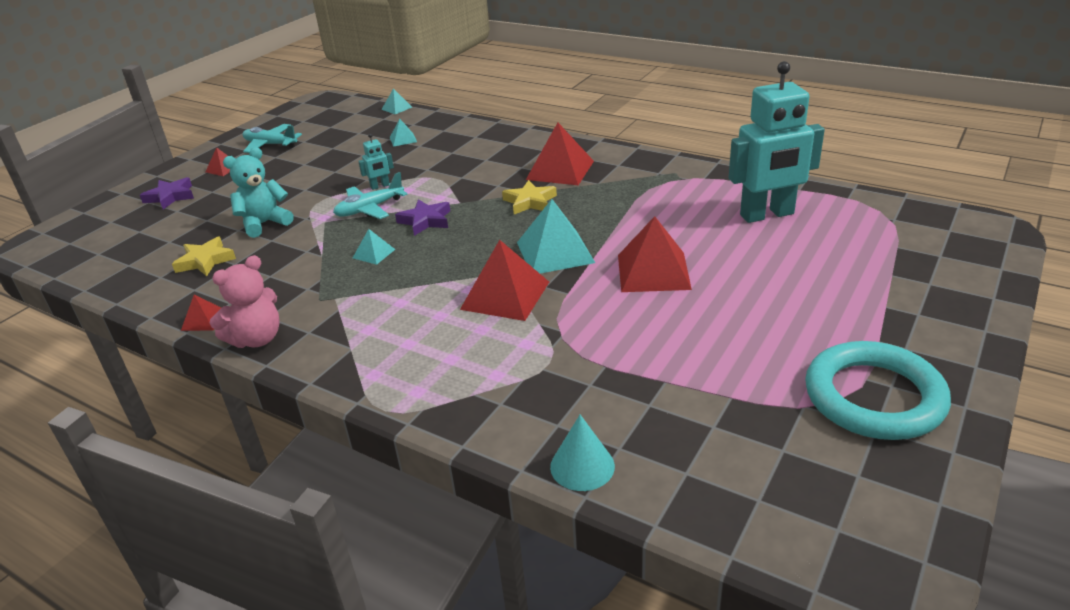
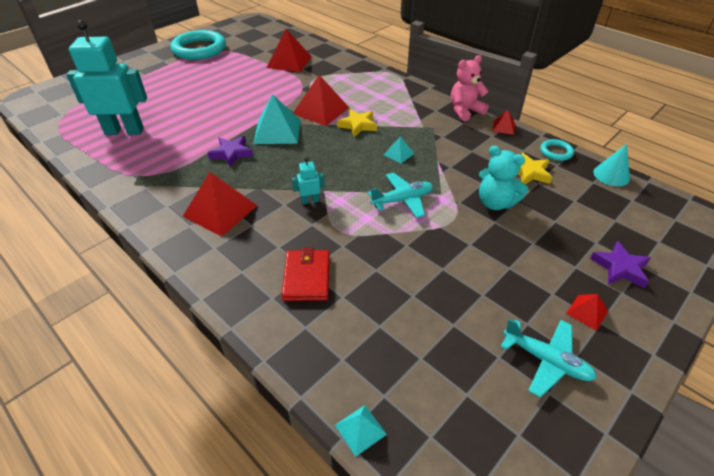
camera: 170 degrees left, 10 degrees up
turquoise teddy bear [223,147,293,238] -> turquoise teddy bear turned 60 degrees clockwise [479,146,528,210]
turquoise robot [358,134,394,190] -> turquoise robot moved to [292,157,325,204]
turquoise pyramid [390,119,417,147] -> none
purple star [395,199,450,236] -> purple star moved to [208,136,253,167]
yellow star [502,180,557,214] -> yellow star moved to [337,109,377,137]
turquoise cone [550,415,615,491] -> turquoise cone moved to [593,144,630,186]
red pyramid [618,216,692,292] -> red pyramid moved to [267,29,312,72]
none -> red wallet [281,247,330,301]
none -> turquoise ring [540,139,574,161]

